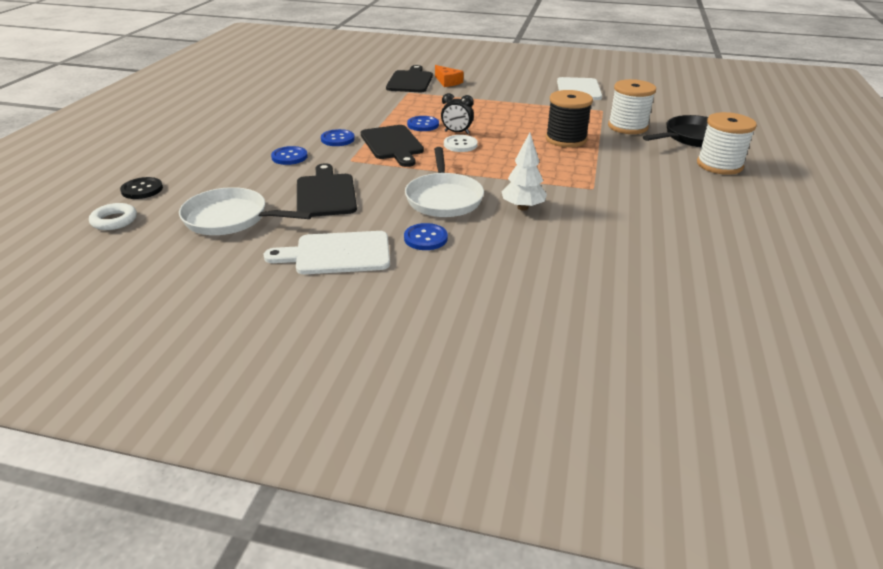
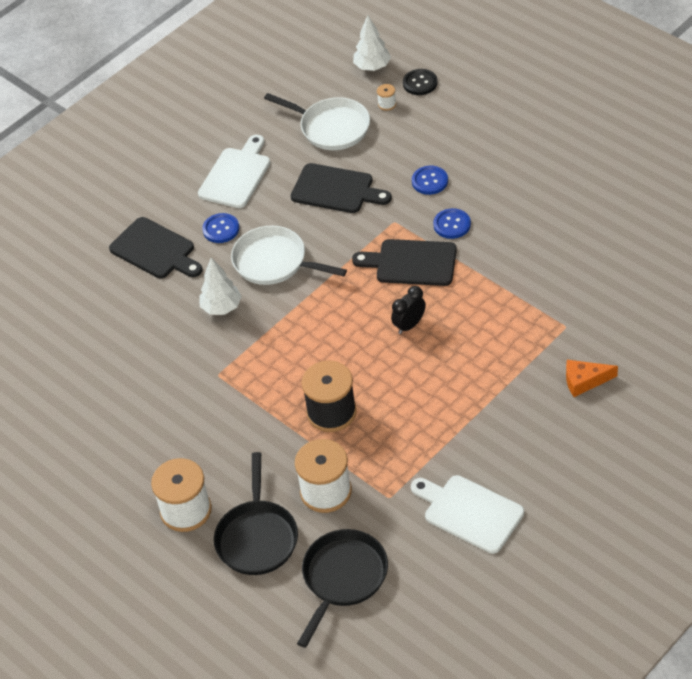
camera: 125 degrees right, 15 degrees up
white ring [89,203,137,230] -> white tree [353,15,391,71]
white pan [179,187,313,235] -> white pan turned 75 degrees clockwise [264,93,370,150]
black cutting board [386,65,433,92] -> black cutting board moved to [109,217,203,278]
blue button [407,116,439,131] -> none
white button [444,135,478,152] -> none
none -> black pan [297,529,388,648]
none -> white spool [377,84,396,111]

